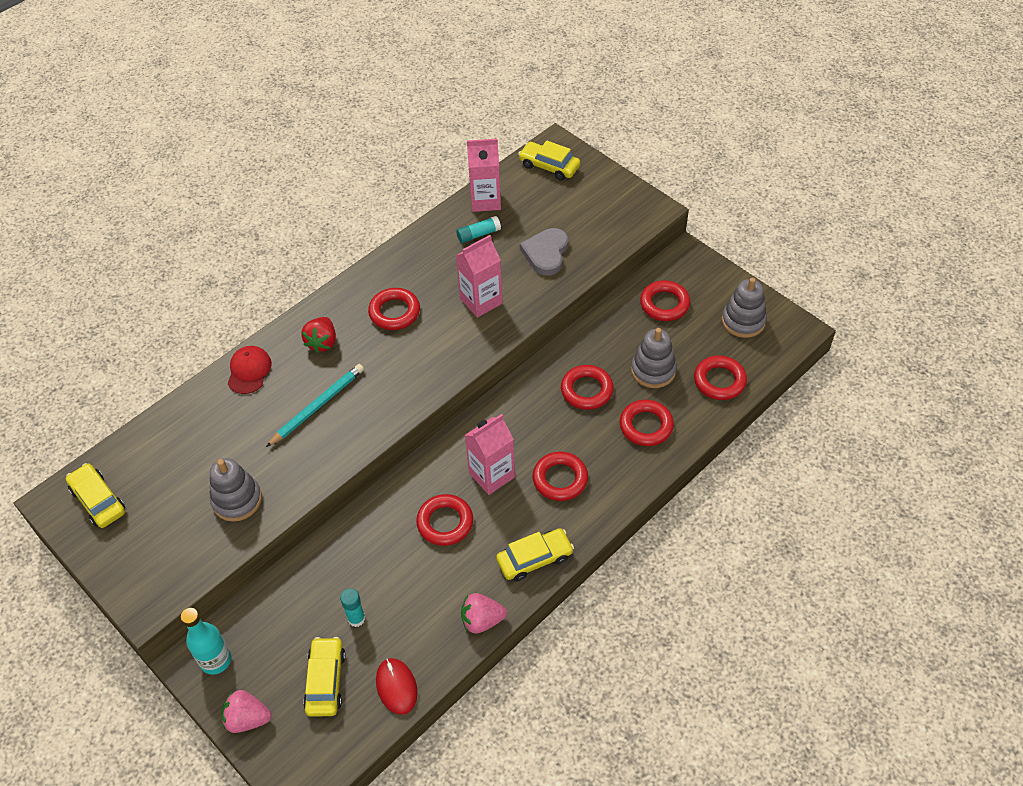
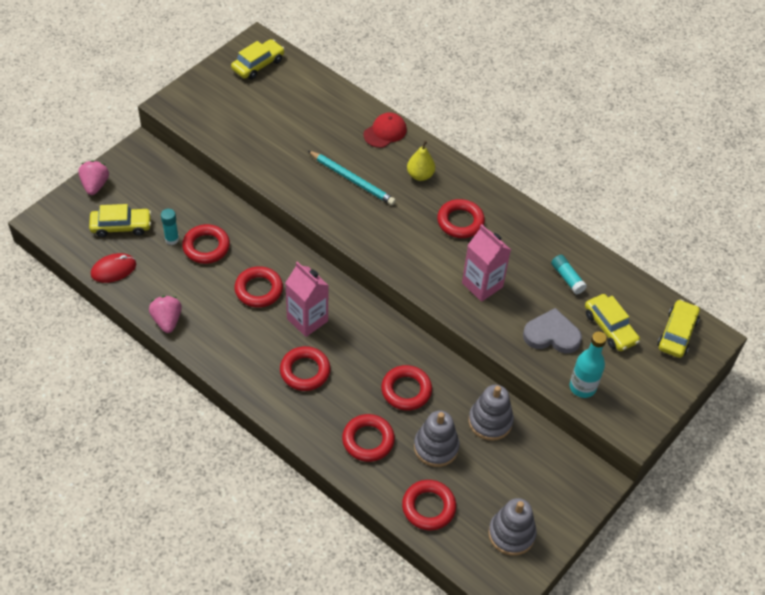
camera: 80 degrees right, 0 degrees up
turquoise bottle [181,608,231,675] -> turquoise bottle moved to [570,332,607,398]
grey stacking toy [210,458,262,522] -> grey stacking toy moved to [468,385,514,441]
red cap [228,346,272,394] -> red cap turned 45 degrees counterclockwise [363,112,407,148]
red strawberry [301,317,336,353] -> yellow pear [407,141,435,181]
pink carton [467,139,501,212] -> none
yellow car [496,528,574,582] -> yellow car moved to [585,294,640,351]
red ring [640,280,690,321] -> red ring moved to [182,224,230,264]

